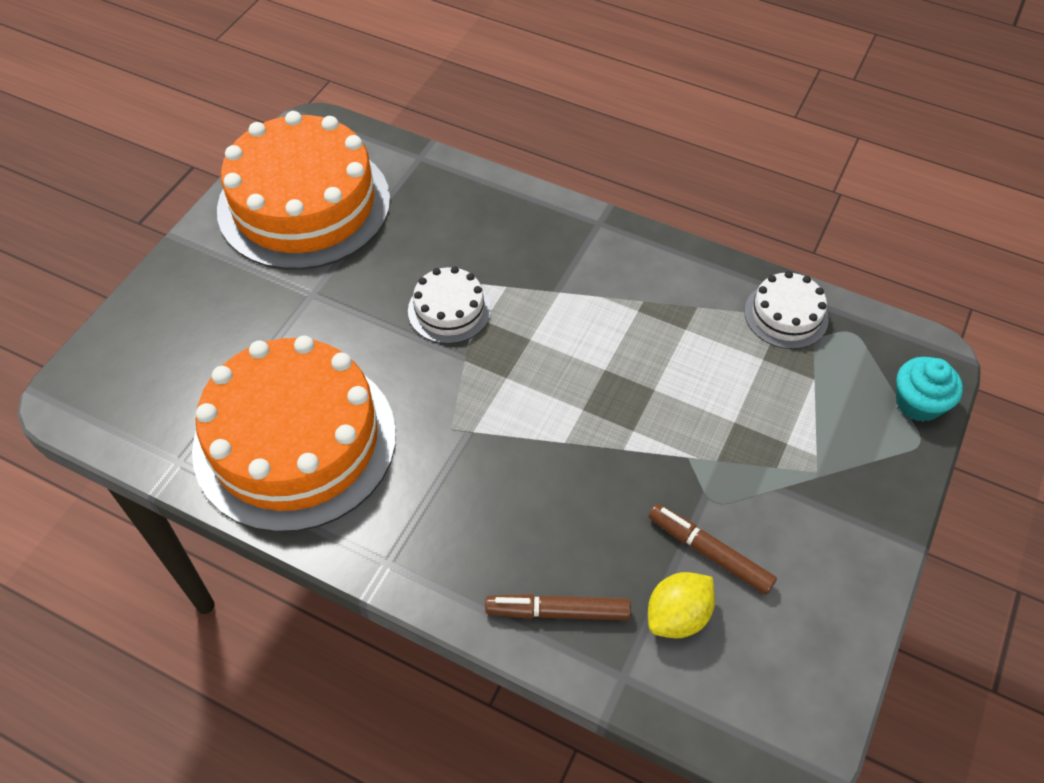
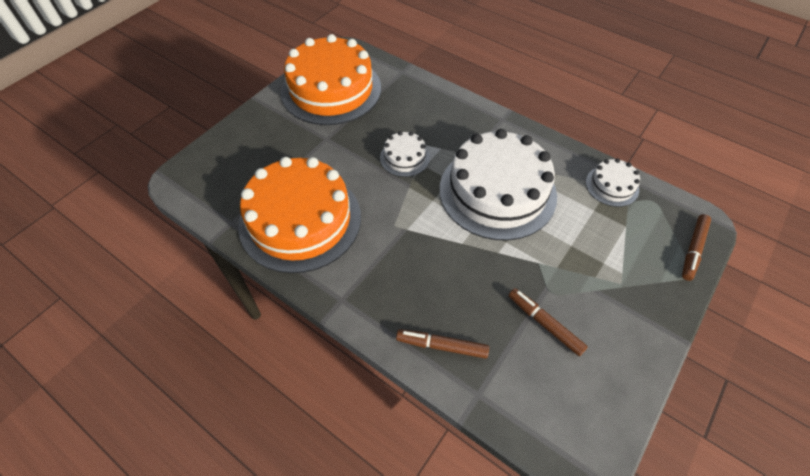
camera: 10 degrees right, 0 degrees up
yellow lemon [648,572,715,638] -> none
turquoise cupcake [896,357,963,422] -> brown marker [682,214,711,281]
none -> white cake [440,129,557,240]

